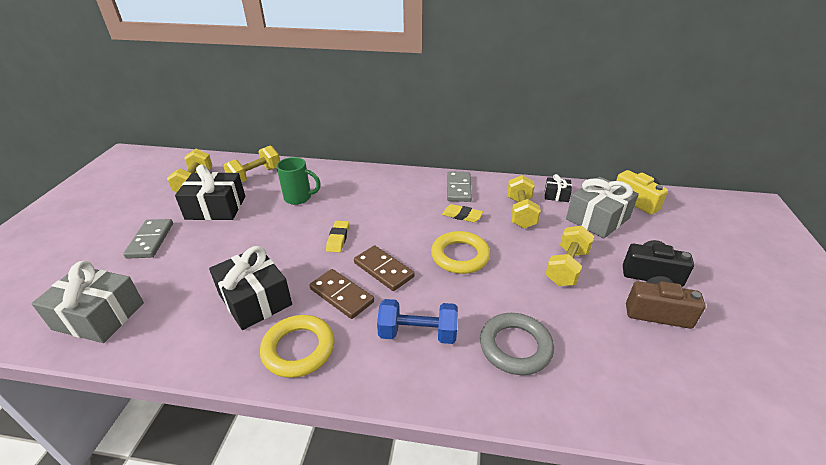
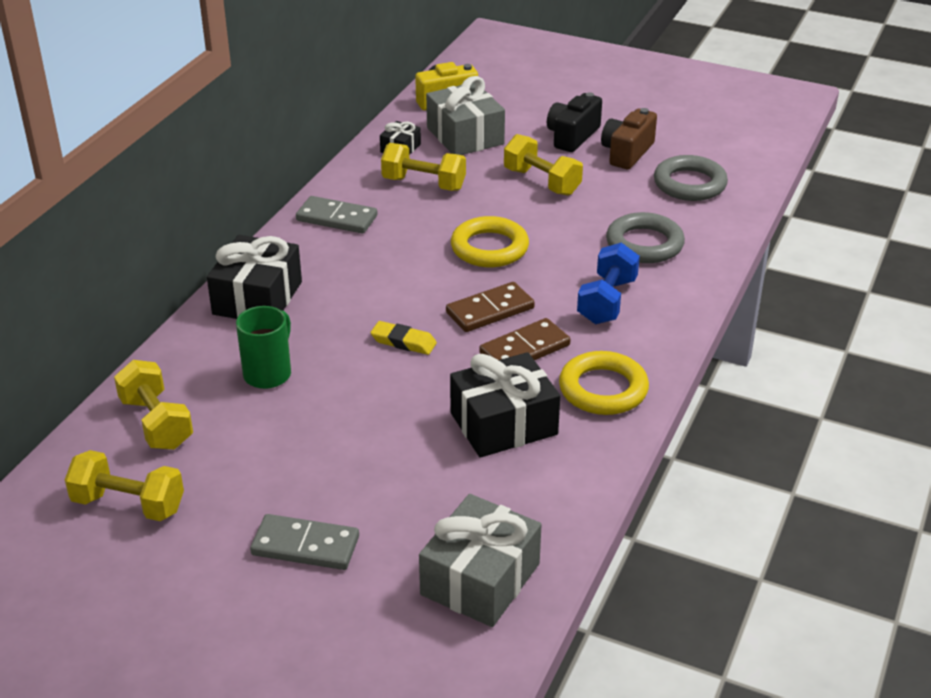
camera: 75 degrees left, 0 degrees up
black gift [175,164,245,220] -> black gift moved to [207,235,302,319]
yellow eraser [442,204,483,223] -> none
none -> grey ring [654,155,728,201]

